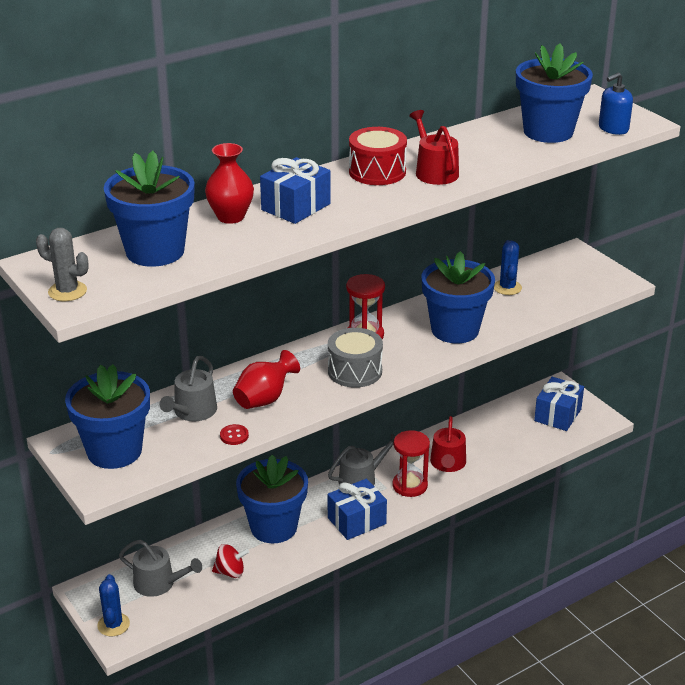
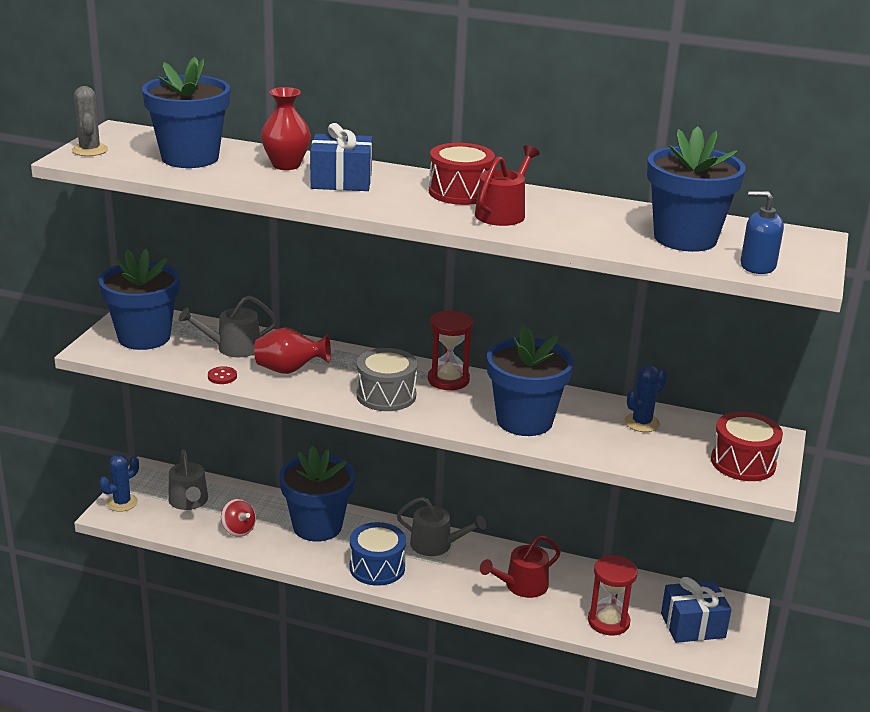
camera: 50 degrees right, 5 degrees down
blue gift [327,479,387,540] -> blue drum [349,522,406,586]
red hourglass [392,430,430,497] -> red hourglass moved to [588,555,638,636]
none -> red drum [711,412,783,481]

